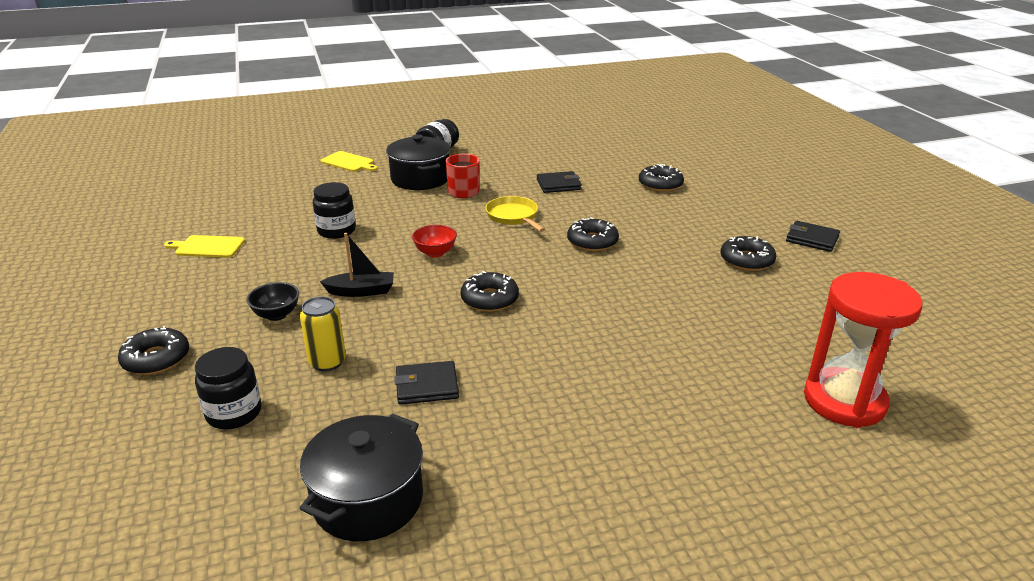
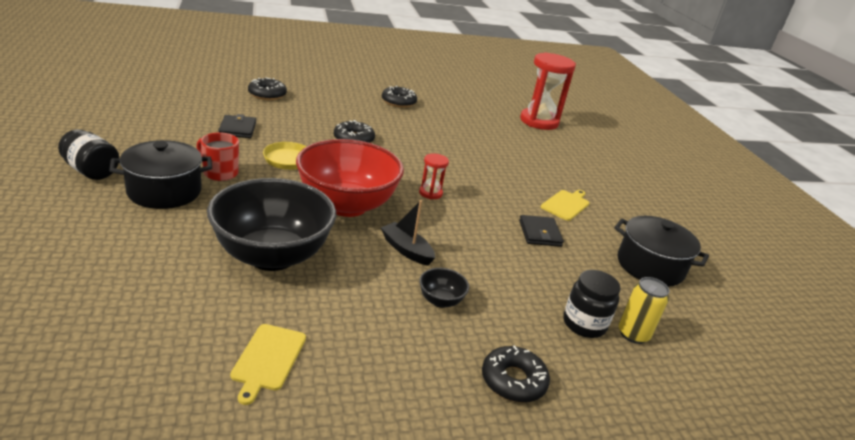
camera: 90 degrees left, 0 degrees up
yellow can [300,296,346,372] -> yellow can moved to [619,277,670,344]
black jar [313,182,356,239] -> black bowl [207,178,336,271]
yellow cutting board [320,151,378,172] -> yellow cutting board moved to [541,190,589,221]
black boat [320,233,394,297] -> black boat turned 45 degrees counterclockwise [381,200,435,266]
red bowl [412,225,457,257] -> red bowl [296,139,404,217], size x2.48
black donut [461,271,519,312] -> red hourglass [419,154,449,199]
black wallet [786,221,840,252] -> none

